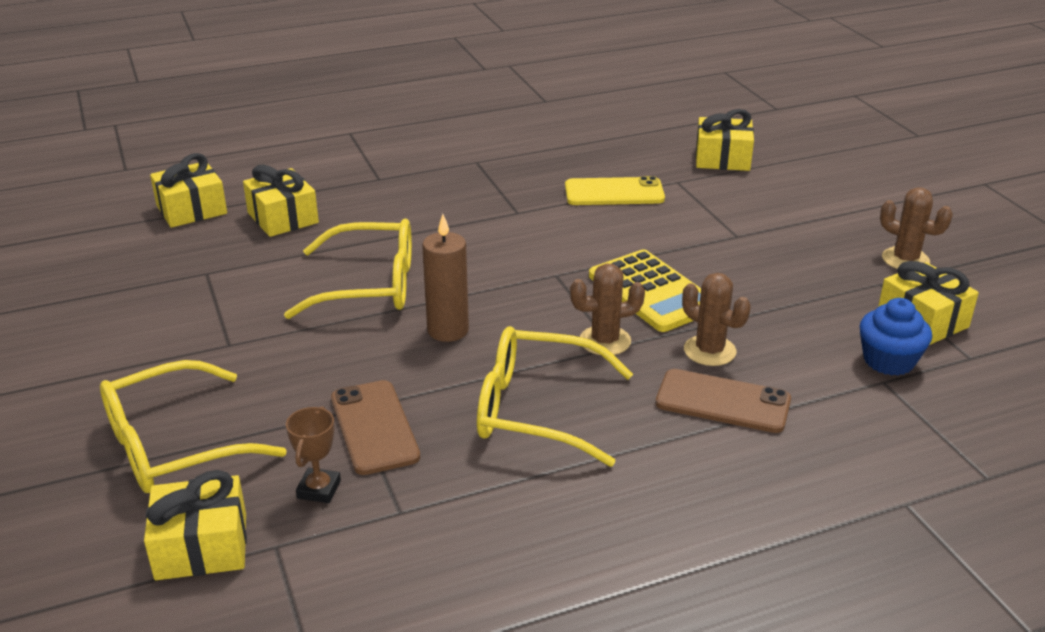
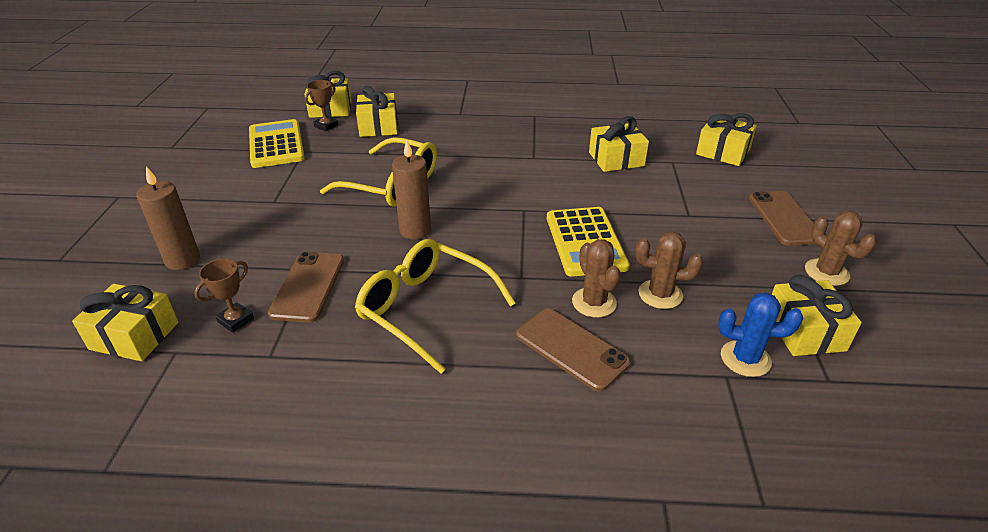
camera: 25 degrees right, 5 degrees up
yellow glasses [100,360,287,493] -> brown candle [136,166,200,270]
yellow phone [565,176,665,205] -> yellow gift [589,116,649,172]
brown cactus [570,263,645,355] -> brown cactus moved to [635,231,703,309]
blue cupcake [860,298,932,376] -> blue cactus [718,293,803,377]
none -> yellow calculator [249,119,305,168]
none -> brown trophy [305,80,338,131]
none -> brown phone [749,191,815,246]

